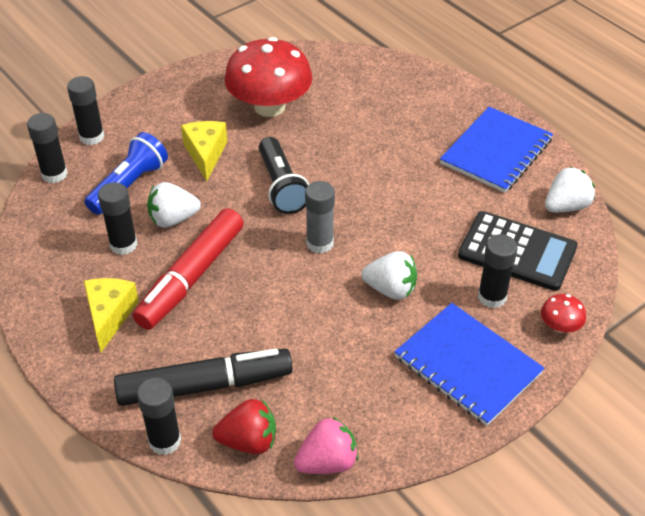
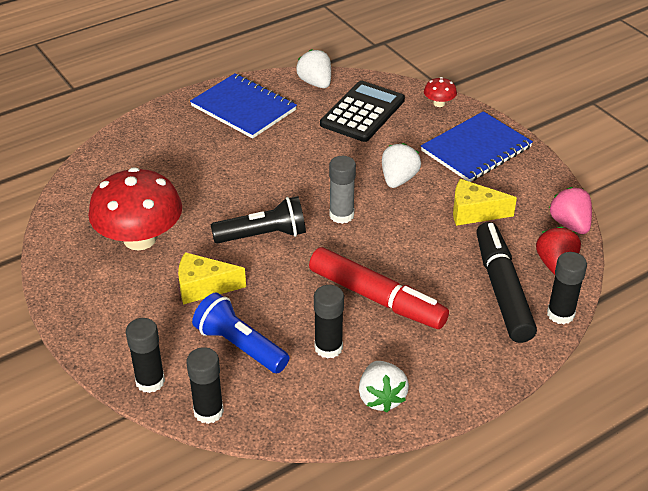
camera: 85 degrees left, 5 degrees down
yellow cheese [84,278,139,352] -> yellow cheese moved to [453,179,517,226]
white strawberry [147,182,201,227] -> white strawberry moved to [359,361,409,413]
black glue stick [478,234,518,308] -> none

